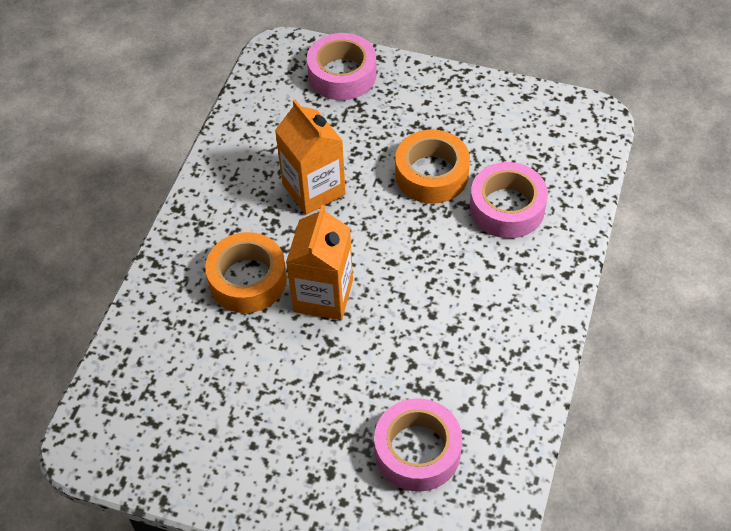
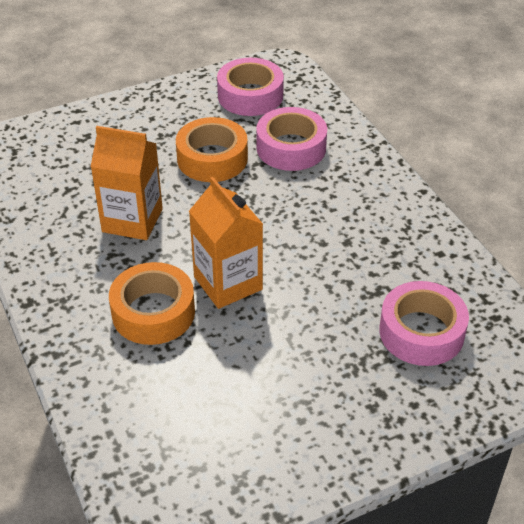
camera: 45 degrees left, 10 degrees down
pink tape [307,33,377,100] -> pink tape moved to [217,58,284,116]

